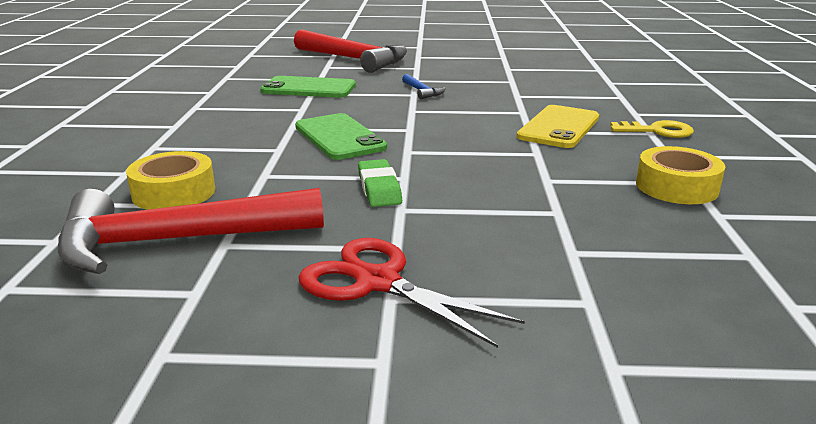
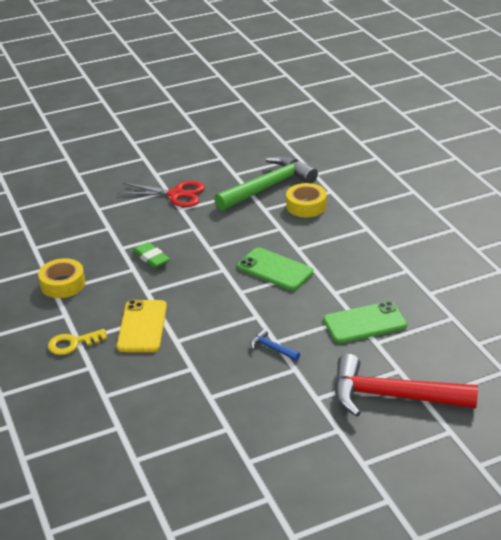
camera: 155 degrees right, 10 degrees up
red hammer [58,188,324,274] -> green hammer [214,155,318,211]
green eraser [358,159,402,207] -> green eraser moved to [133,242,170,268]

